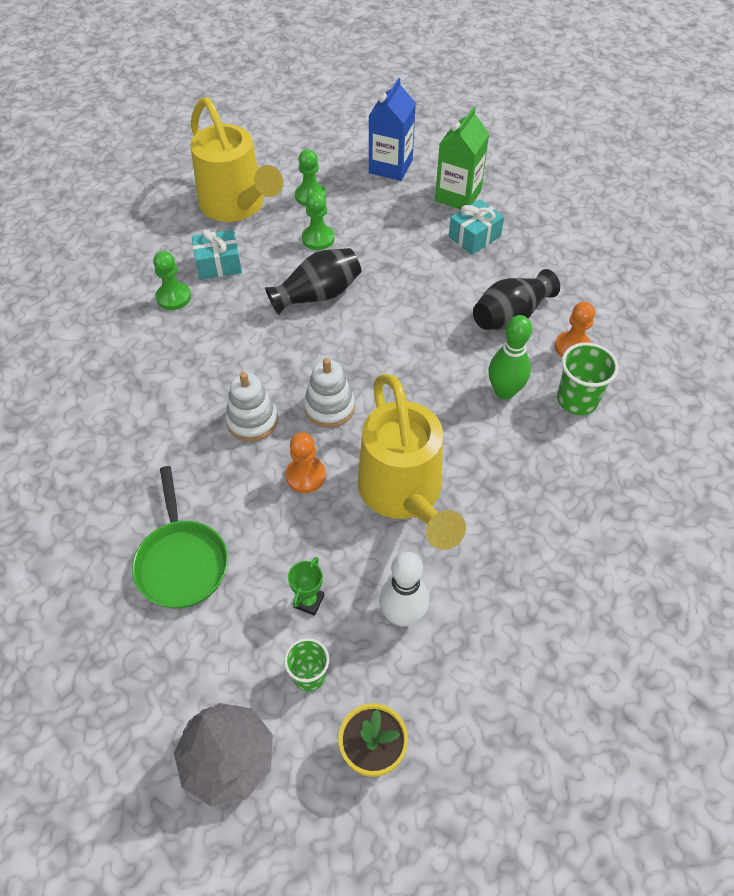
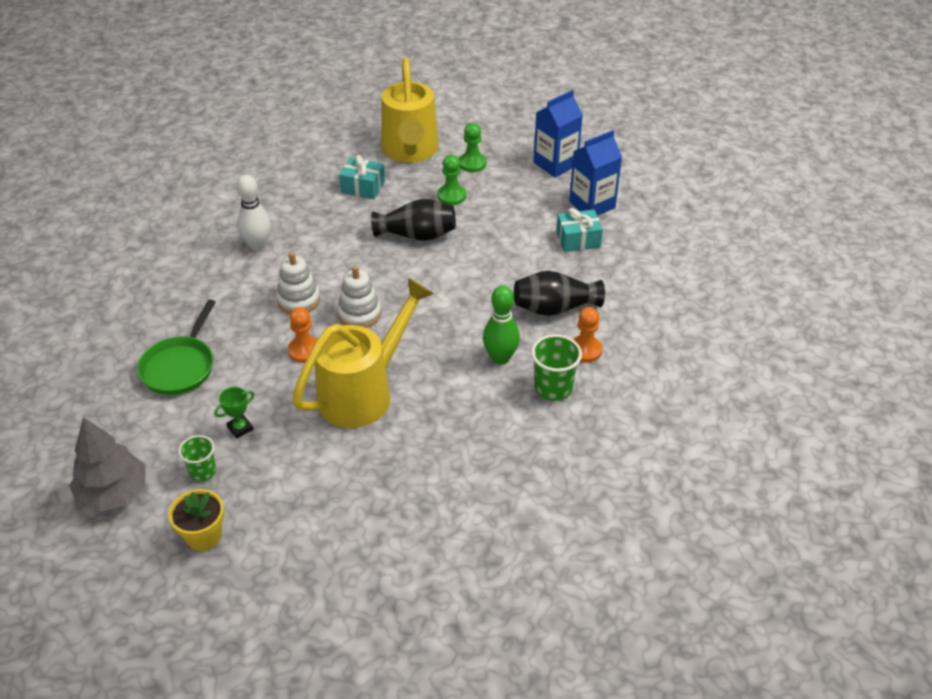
camera: 30 degrees right, 10 degrees down
green pawn [153,251,191,310] -> none
yellow watering can [358,374,466,550] -> yellow watering can turned 150 degrees counterclockwise [292,278,434,428]
white bowling pin [379,552,429,627] -> white bowling pin moved to [237,174,271,251]
green carton [435,107,490,209] -> blue carton [569,130,622,216]

